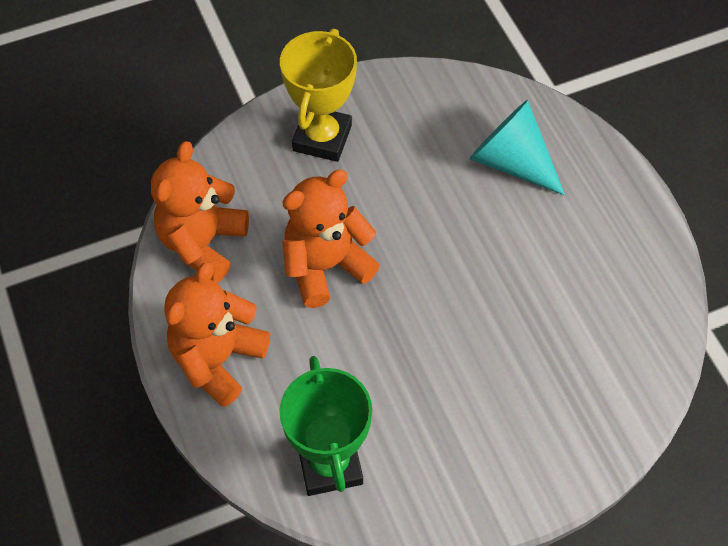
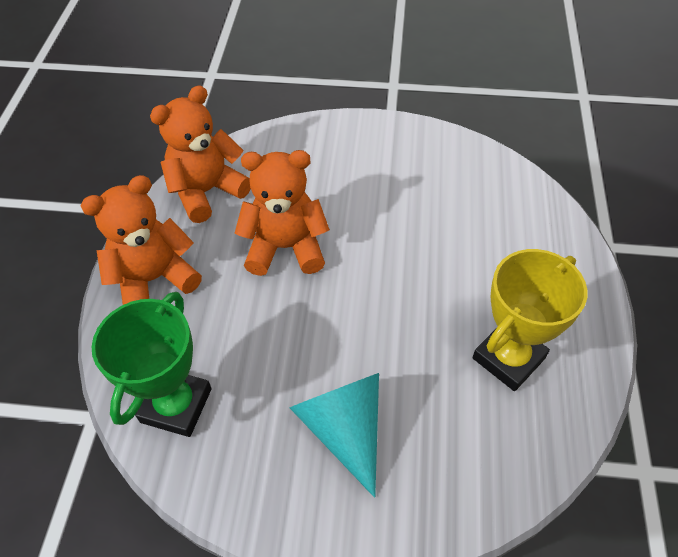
camera: 30 degrees right, 5 degrees down
yellow trophy [280,29,357,162] -> yellow trophy moved to [473,249,587,391]
turquoise cone [469,100,565,195] -> turquoise cone moved to [290,373,379,498]

